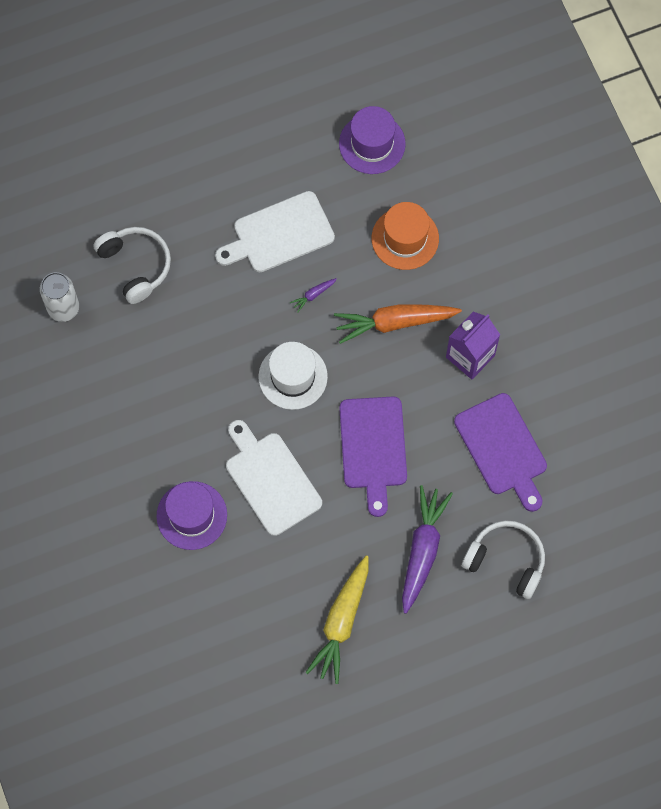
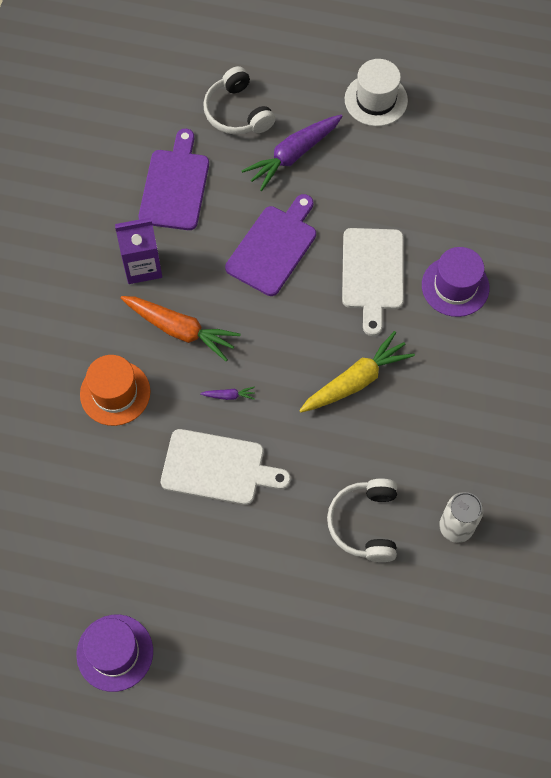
camera: 145 degrees left, 5 degrees down
white hat [258,342,328,410] -> white hat moved to [345,59,408,126]
yellow carrot [305,556,369,684] -> yellow carrot moved to [299,331,415,412]
purple hat [339,106,406,174] -> purple hat moved to [76,614,153,692]

